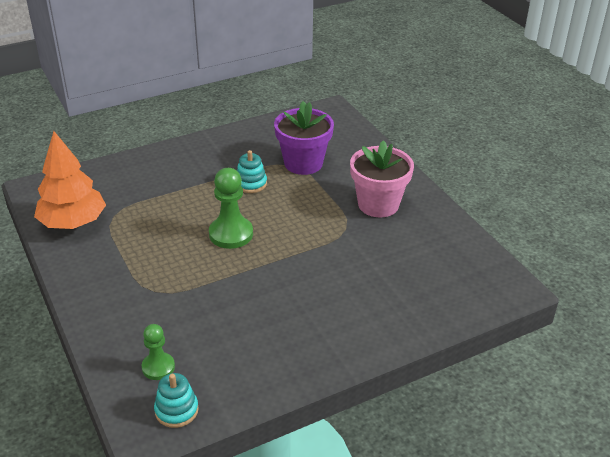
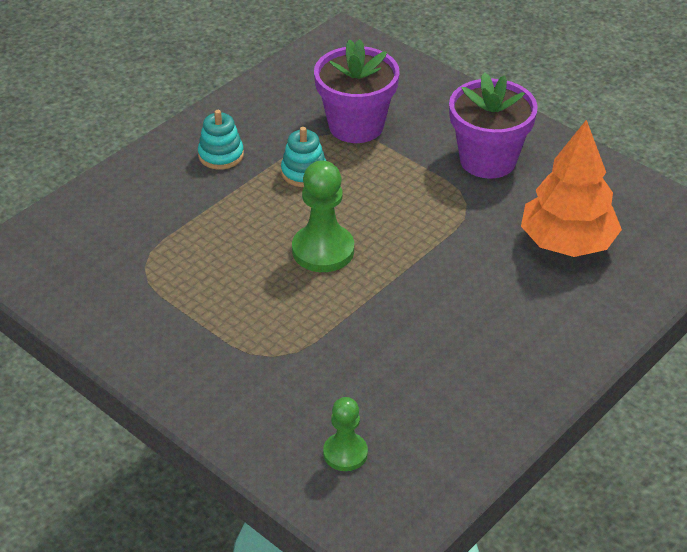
camera: 20 degrees left, 5 degrees up
orange tree [34,131,106,229] -> orange tree moved to [521,120,622,257]
turquoise stacking toy [154,373,199,428] -> turquoise stacking toy moved to [198,110,244,170]
pink flower pot [350,140,414,217] -> purple flower pot [449,72,538,179]

